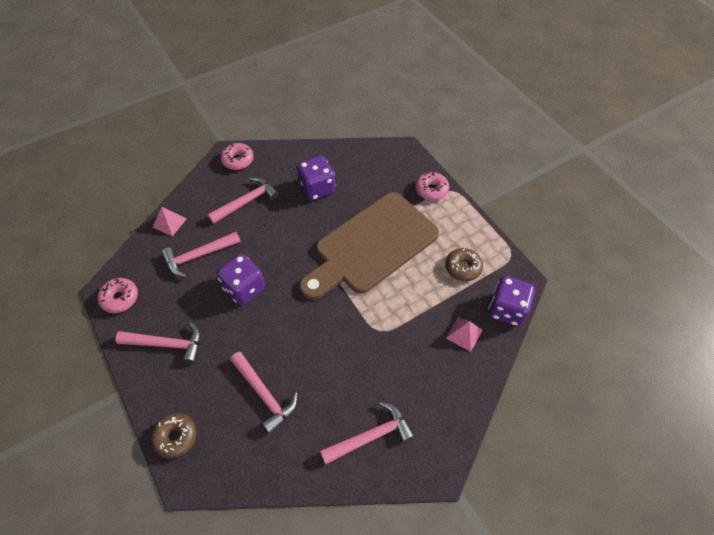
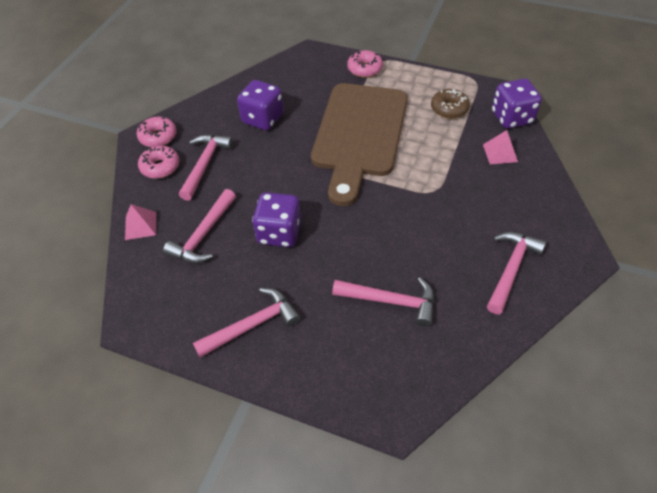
camera: 35 degrees left, 5 degrees down
pink donut [98,278,138,313] -> pink donut moved to [138,146,180,179]
brown donut [151,413,197,458] -> none

